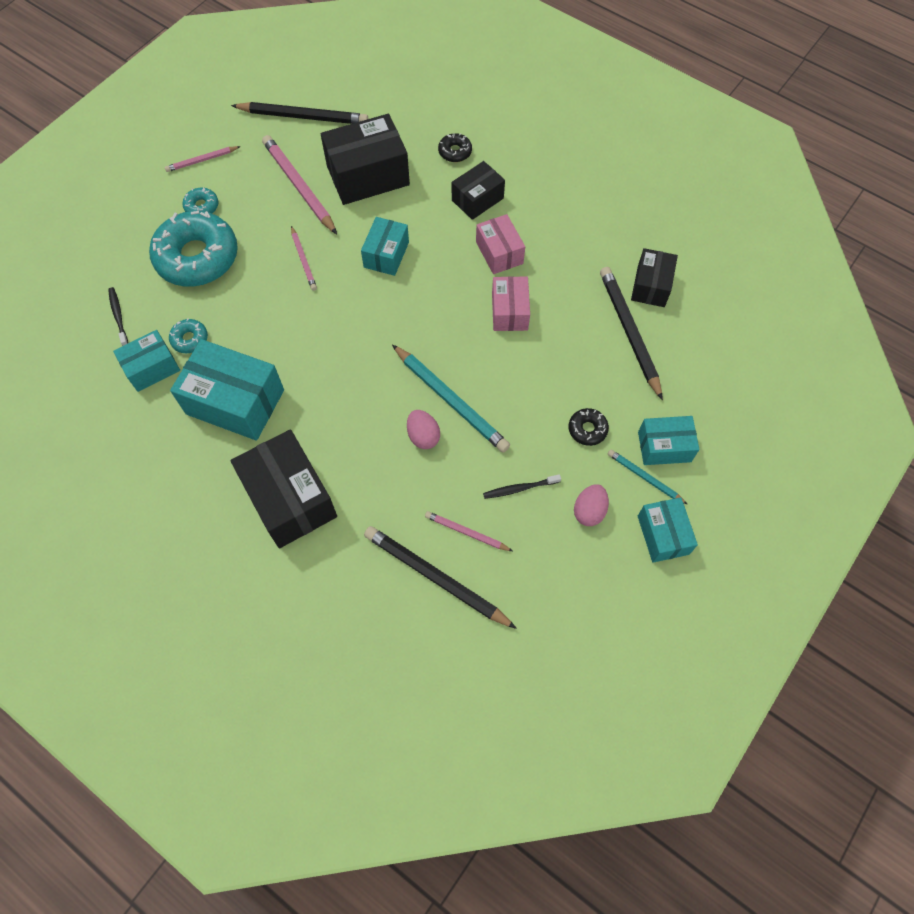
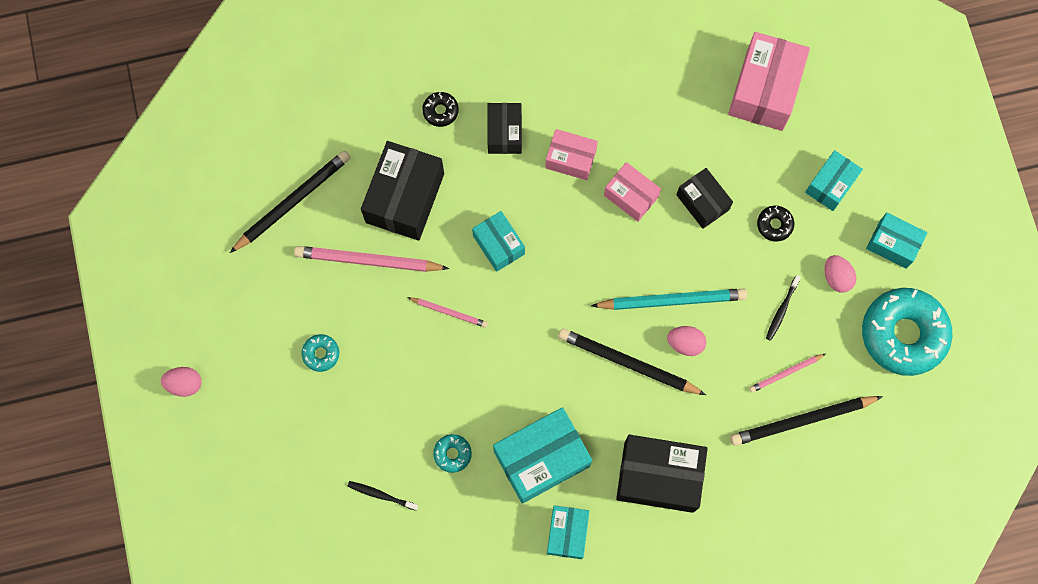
camera: 50 degrees left, 10 degrees up
turquoise box [113,330,180,392] -> turquoise box moved to [547,505,589,559]
turquoise donut [149,211,238,287] -> turquoise donut moved to [862,288,952,376]
pink pencil [165,146,241,172] -> none
black pencil [600,267,663,400] -> black pencil moved to [558,328,706,395]
turquoise pencil [608,450,688,505] -> none
black box [631,248,678,307] -> black box moved to [676,168,733,229]
none -> pink egg [161,367,201,397]
none -> pink box [728,32,810,131]

